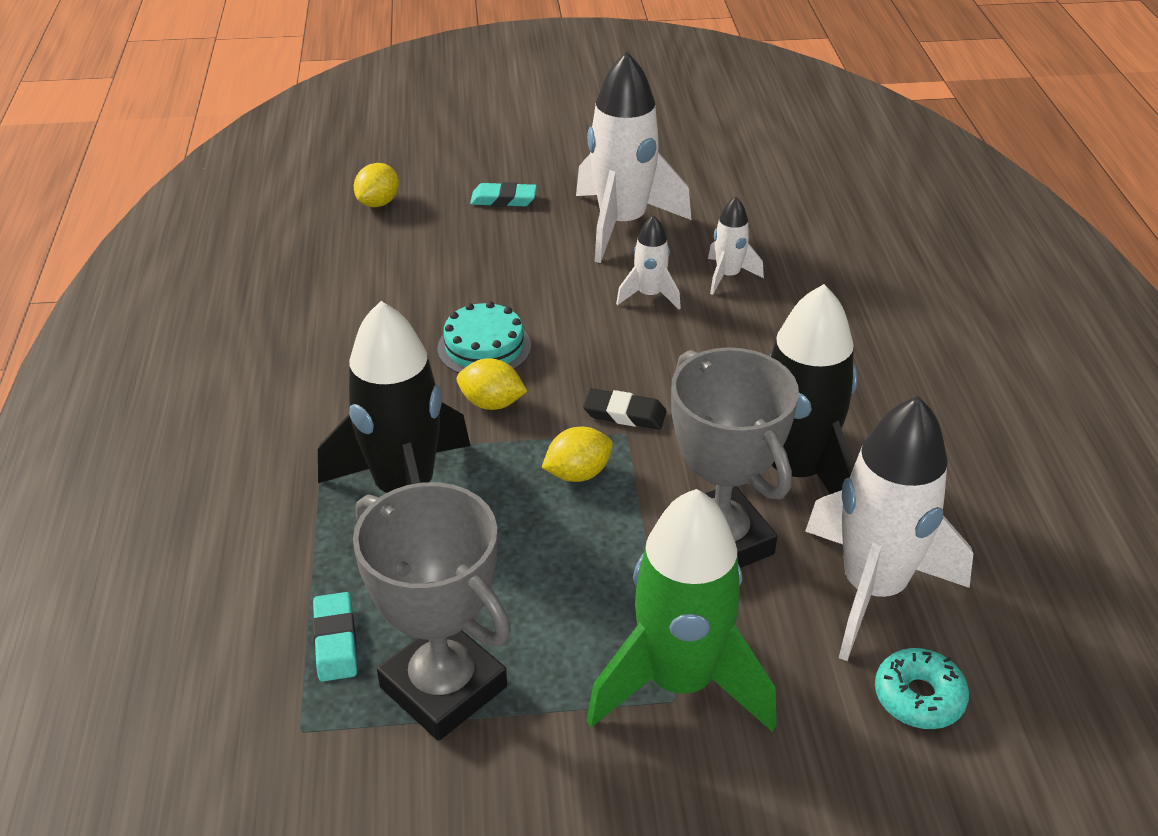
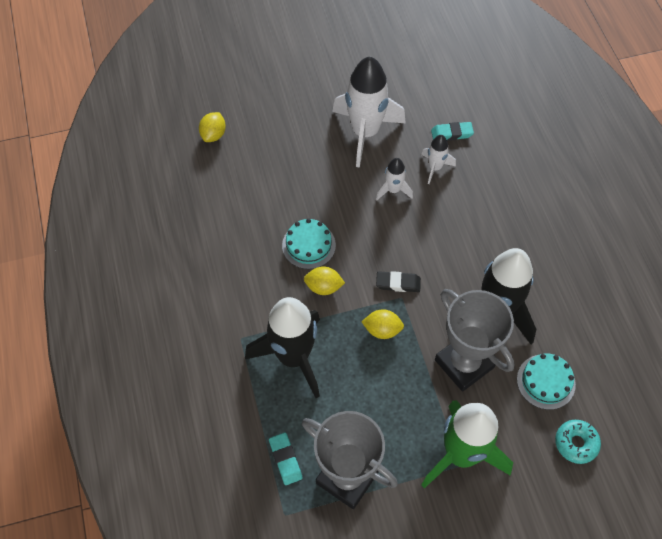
camera: 10 degrees left, 20 degrees up
turquoise eraser [470,182,537,207] -> turquoise eraser moved to [431,122,474,141]
yellow lemon [542,427,613,482] -> yellow lemon turned 45 degrees clockwise [361,309,404,339]
white rocket [805,396,974,661] -> turquoise cake [517,354,576,410]

